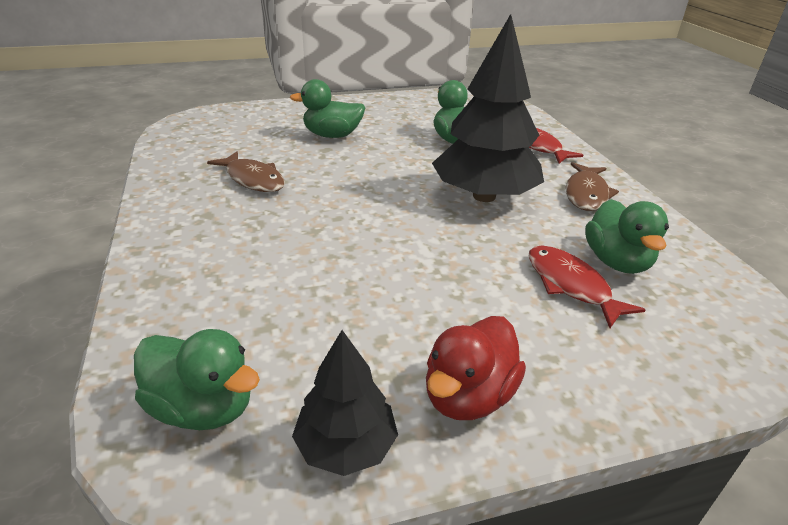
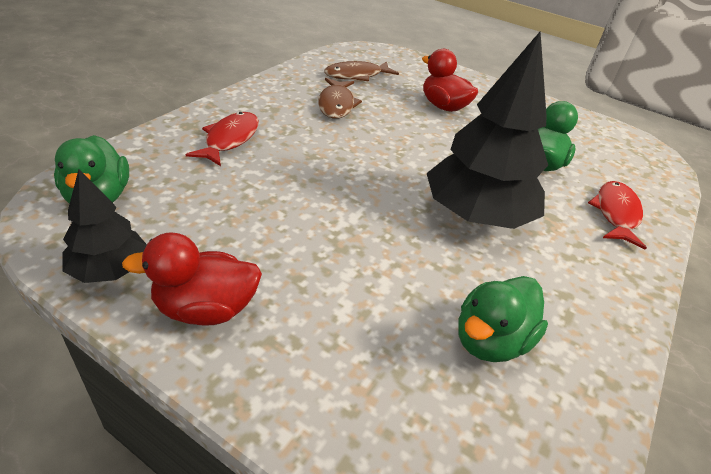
camera: 45 degrees right, 5 degrees up
green duck [290,79,365,138] -> red duck [422,49,478,112]
red fish [529,245,646,328] -> red fish moved to [185,112,259,166]
brown fish [566,162,619,211] -> brown fish moved to [324,61,399,81]

